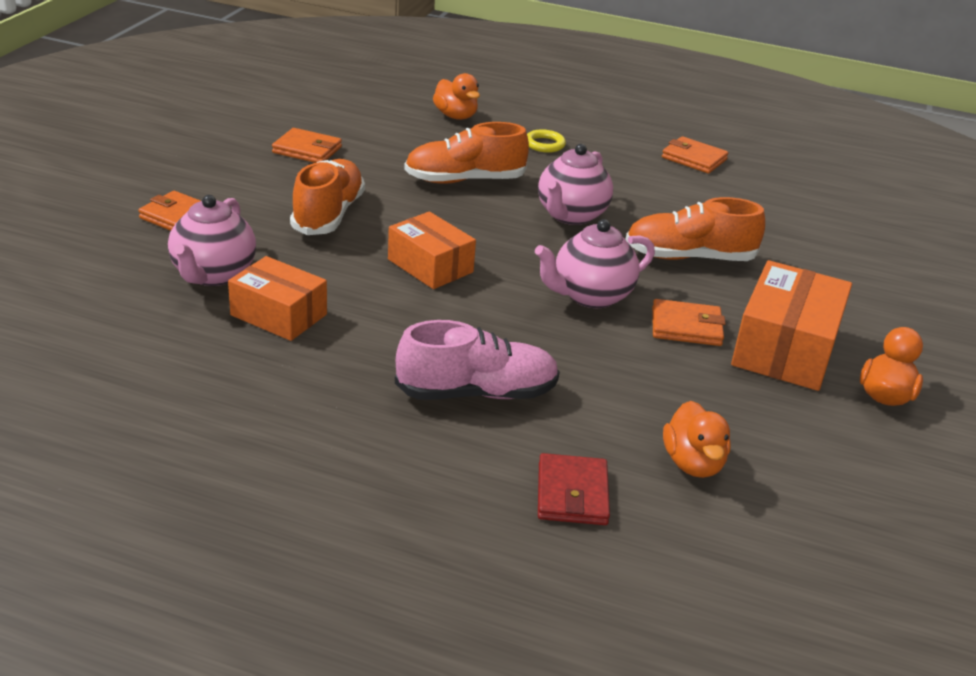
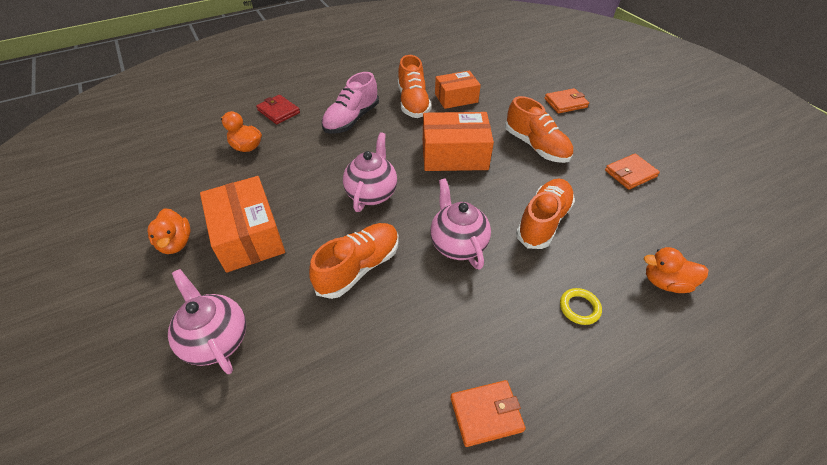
camera: 135 degrees right, 15 degrees up
pink teapot [168,195,256,286] -> pink teapot moved to [168,269,246,374]
orange box [388,212,476,289] -> orange box [423,112,494,171], size x1.50
orange wallet [652,299,726,346] -> none
none -> orange shoe [398,55,431,118]

